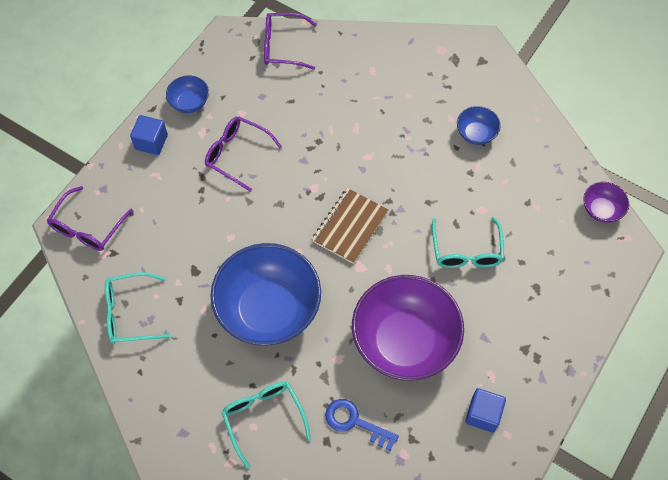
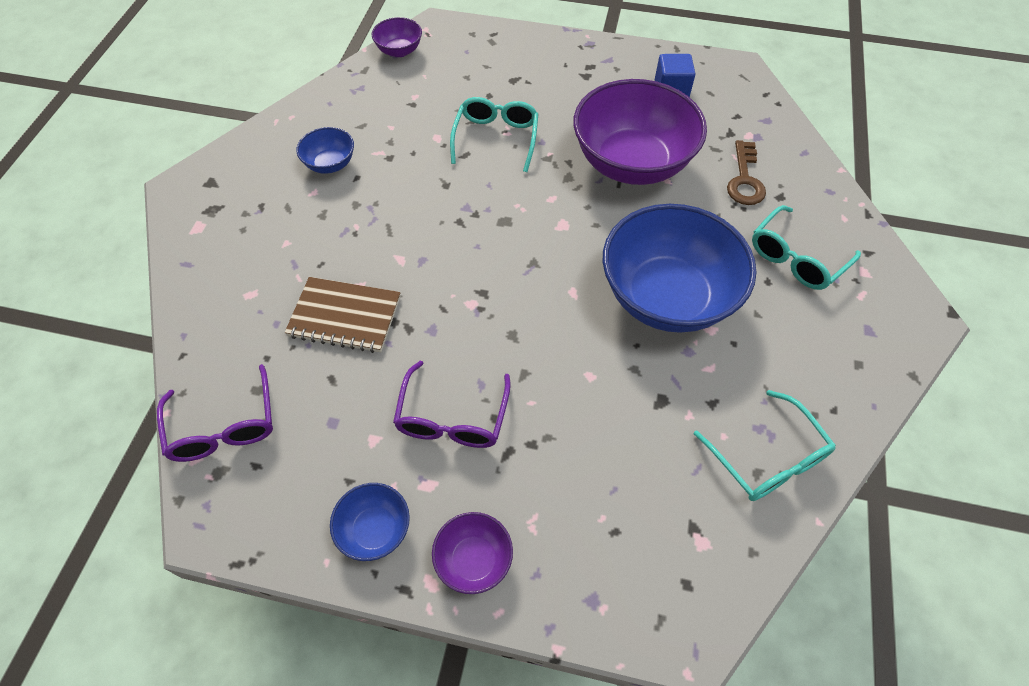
camera: 110 degrees left, 5 degrees down
purple glasses [46,186,133,251] -> none
blue cube [130,115,168,155] -> purple bowl [432,512,513,594]
brown notebook [312,188,388,264] -> brown notebook moved to [285,277,401,353]
blue key [325,399,399,451] -> brown key [727,140,766,205]
turquoise glasses [432,217,504,268] -> turquoise glasses turned 60 degrees counterclockwise [450,97,539,172]

